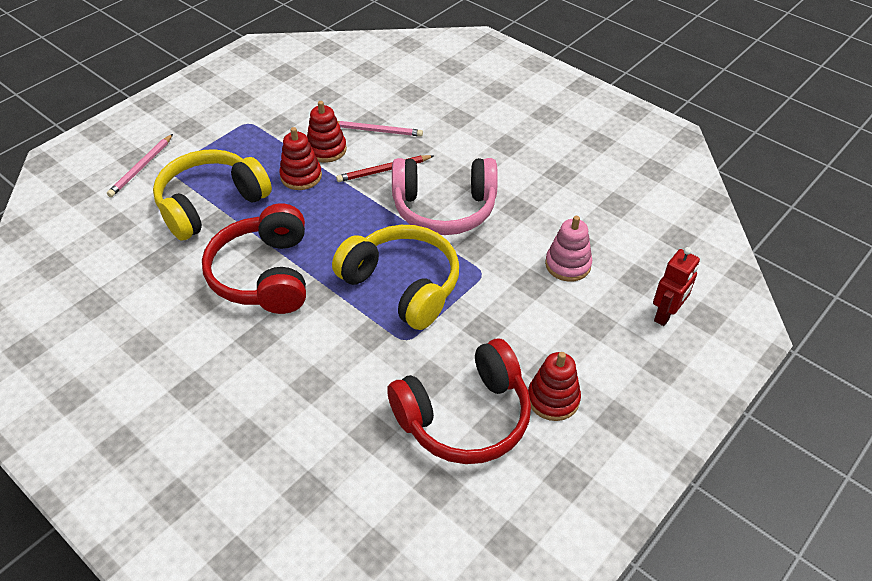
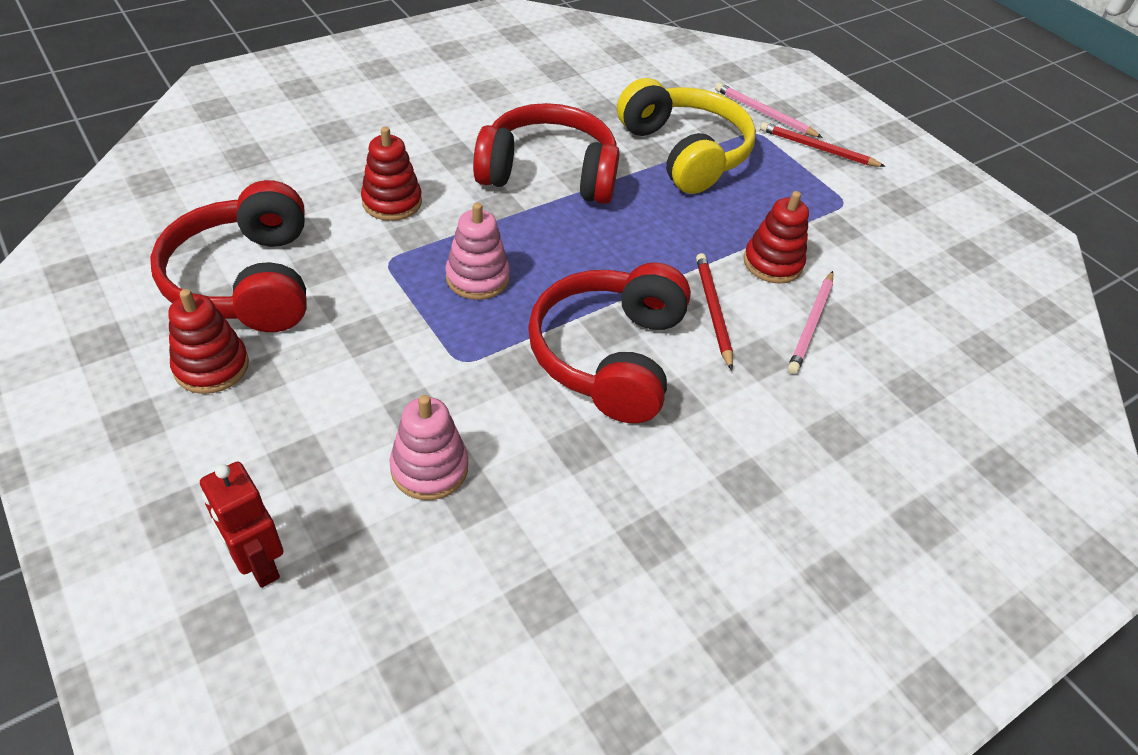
camera: 100 degrees right, 0 degrees up
red stacking toy [279,127,322,190] -> red stacking toy moved to [361,127,422,221]
yellow headphones [332,225,459,330] -> pink stacking toy [445,203,510,300]
pink headphones [392,158,498,235] -> red headphones [528,262,691,423]
none -> red pencil [760,122,886,167]

